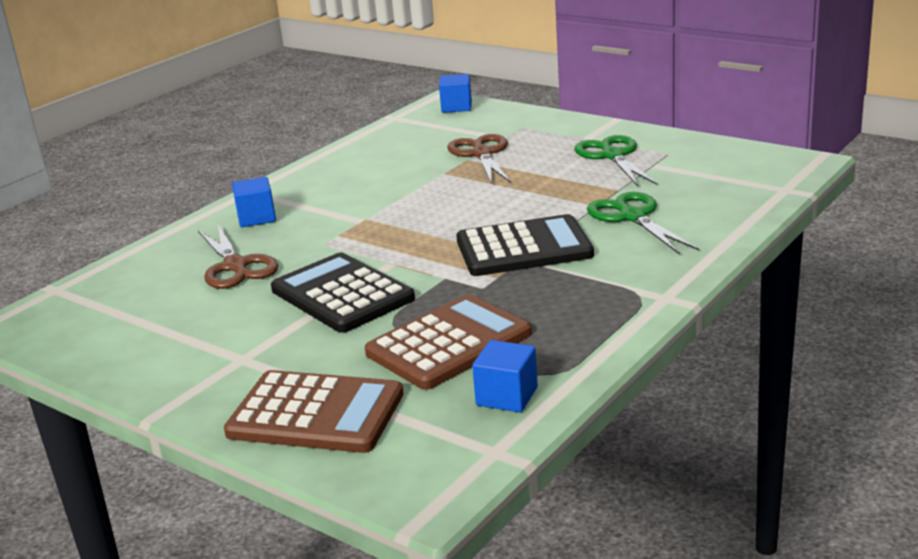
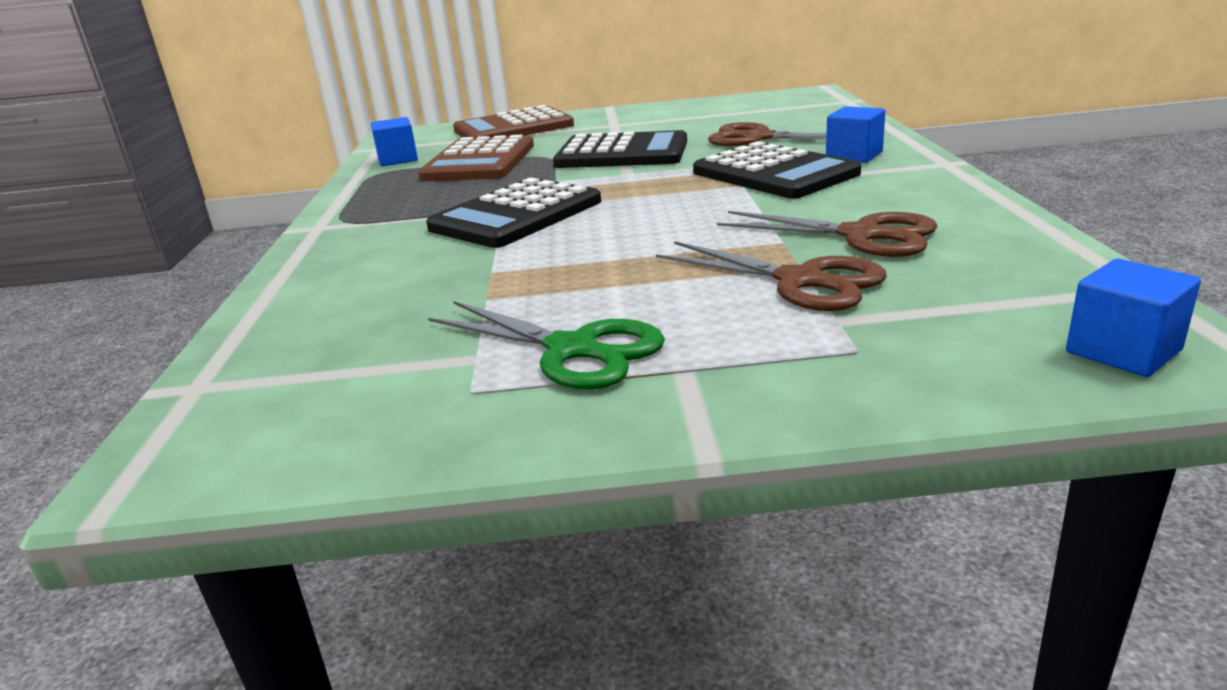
camera: 140 degrees right, 0 degrees up
green scissors [587,192,699,254] -> none
none -> black calculator [693,141,861,199]
none -> brown scissors [717,211,938,257]

